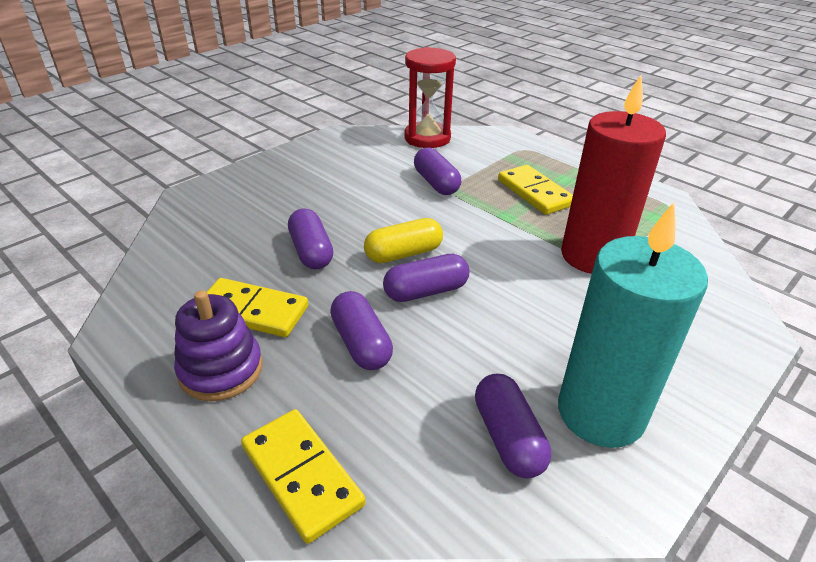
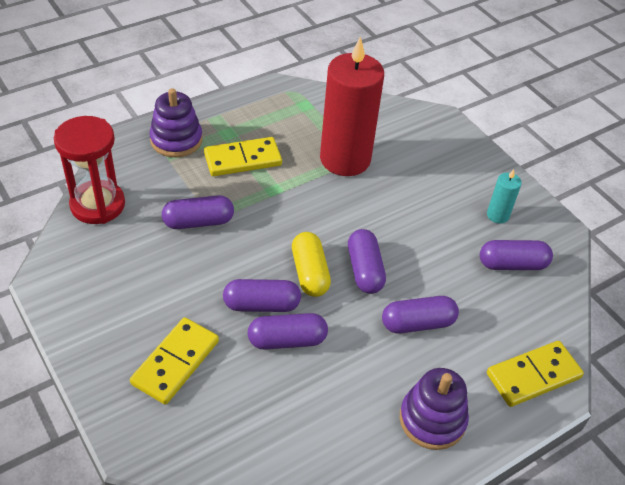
camera: 80 degrees left, 10 degrees up
yellow domino [207,278,308,337] -> yellow domino moved to [130,317,219,405]
turquoise candle [558,202,708,448] -> turquoise candle [487,169,522,224], size x0.43
none -> purple stacking toy [149,88,203,157]
none -> purple capsule [223,279,301,312]

